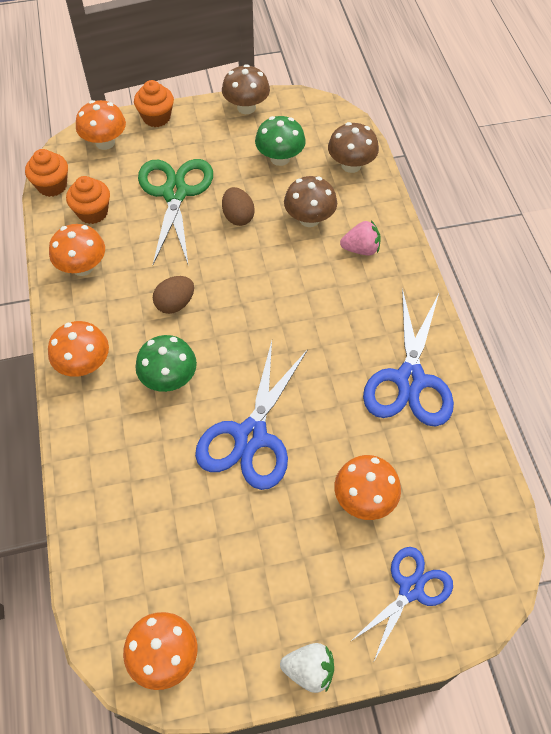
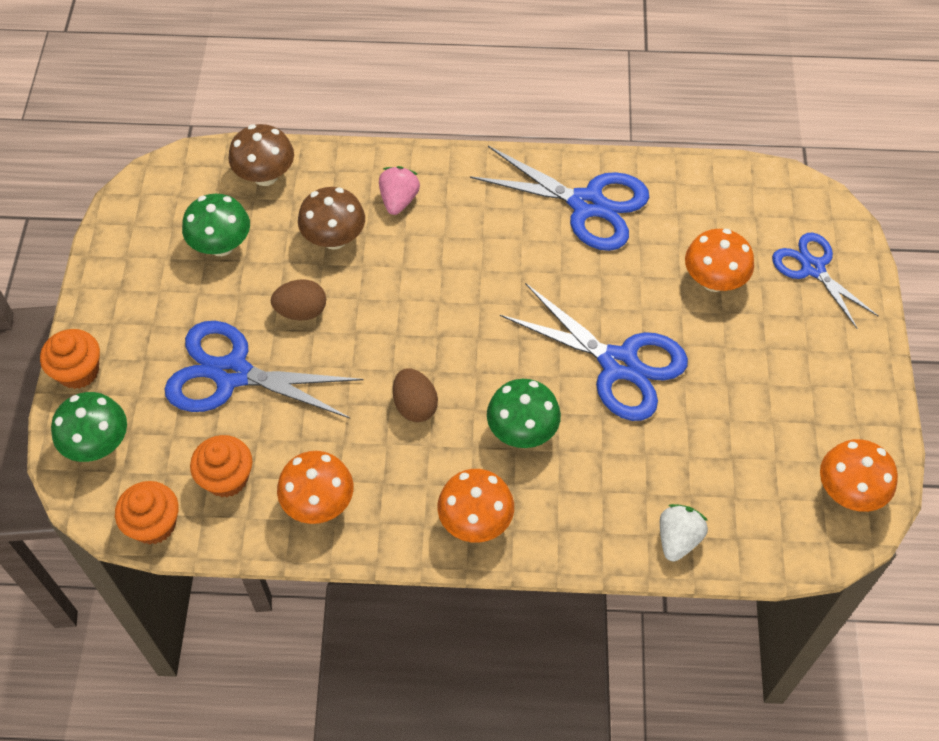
camera: 75 degrees left, 0 degrees up
orange mushroom [76,100,126,150] -> green mushroom [51,392,127,462]
green scissors [138,159,213,265] -> blue scissors [164,321,364,418]
brown mushroom [222,64,270,114] -> none
white strawberry [280,643,334,693] -> white strawberry moved to [660,504,708,562]

